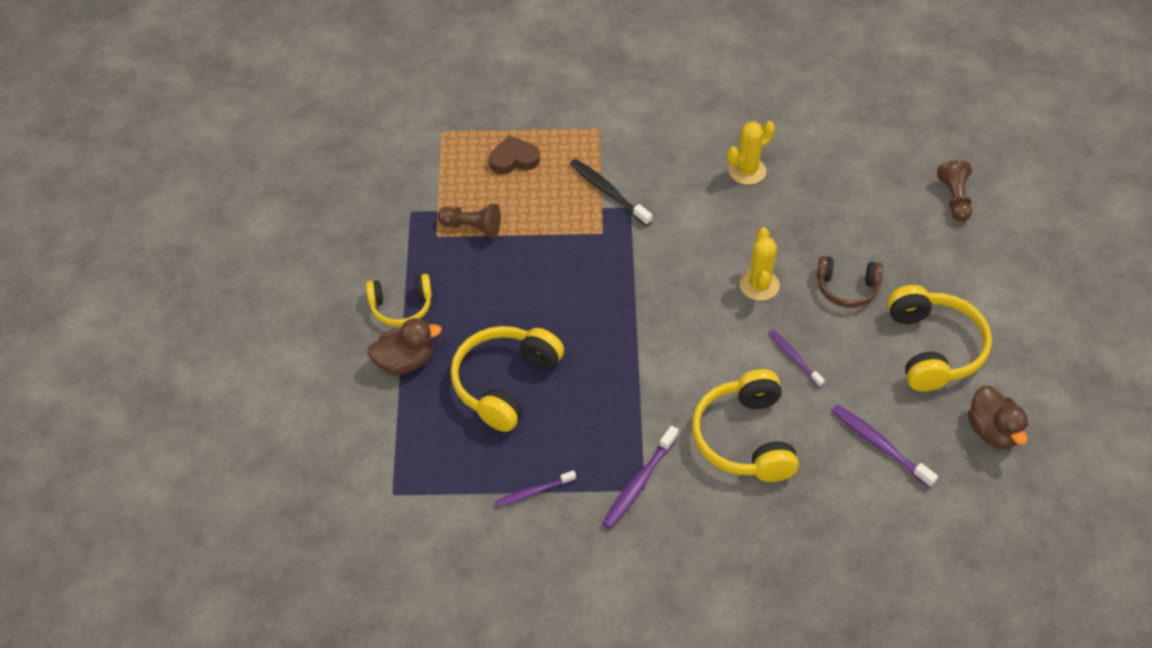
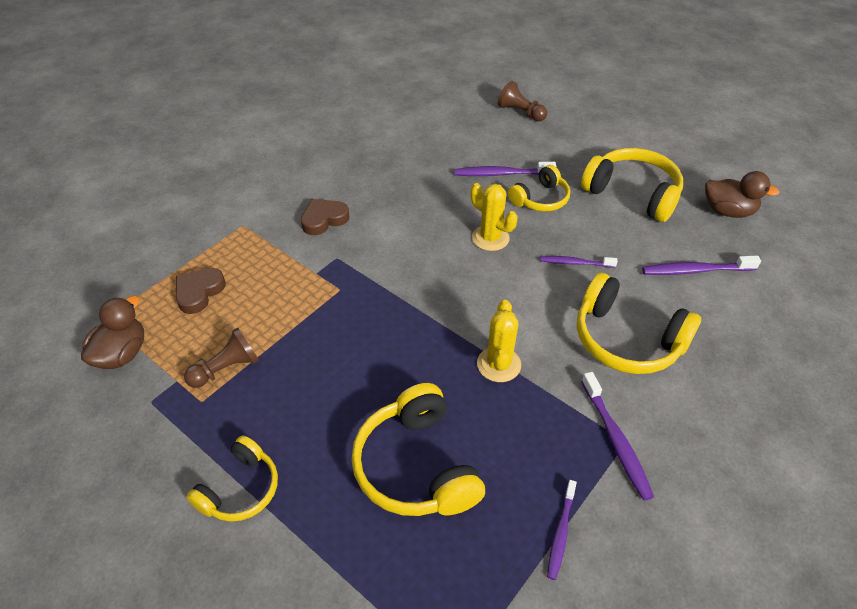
camera: 50 degrees left, 5 degrees down
brown duck [368,318,442,375] -> brown duck moved to [81,296,144,369]
black toothbrush [570,159,652,226] -> none
yellow cactus [727,121,775,185] -> yellow cactus moved to [477,300,521,382]
brown headphones [817,256,883,308] -> yellow headphones [508,165,570,212]
none -> brown heart [301,199,349,235]
none -> purple toothbrush [455,162,556,176]

